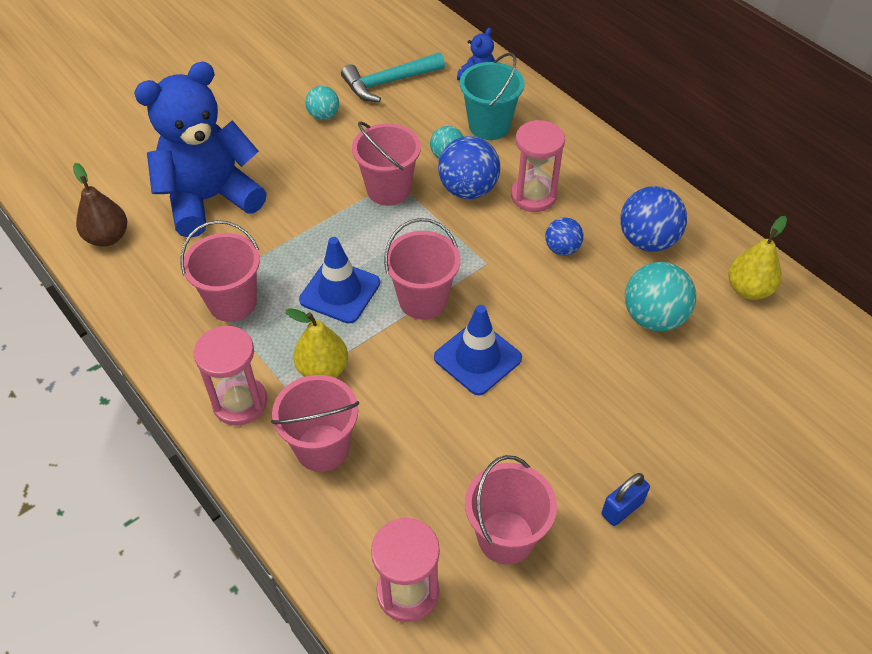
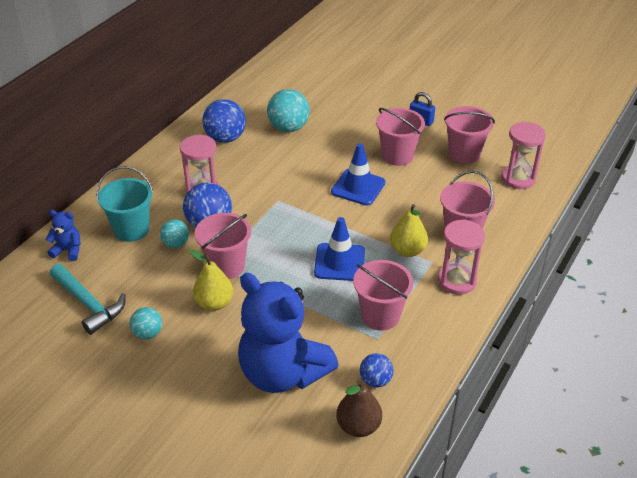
camera: 110 degrees left, 10 degrees down
pink bucket [384,218,460,320] -> pink bucket moved to [376,108,425,166]
blue ball [545,217,584,256] -> blue ball moved to [360,353,394,387]
yellow pear [728,216,787,300] -> yellow pear moved to [189,249,233,311]

